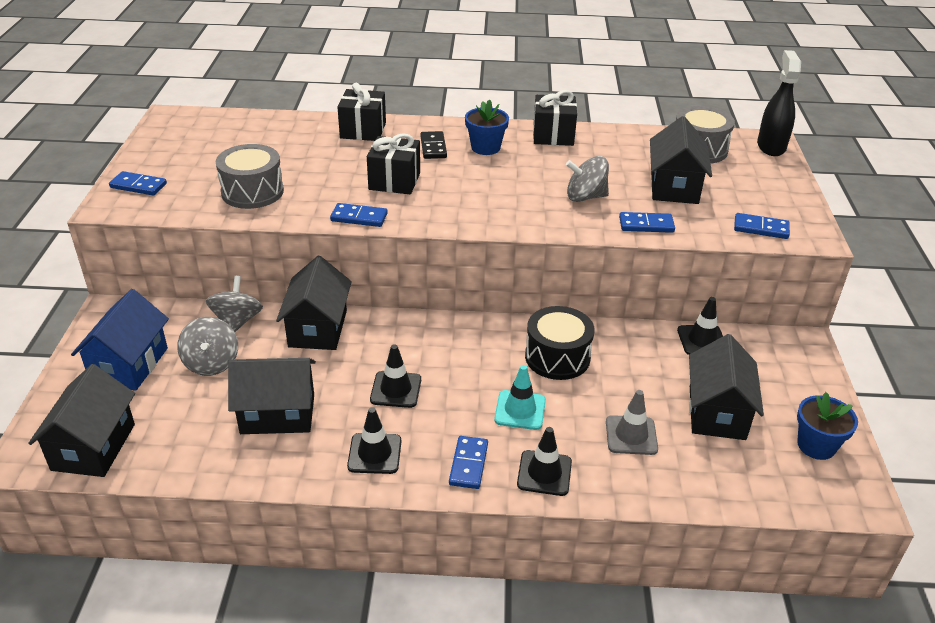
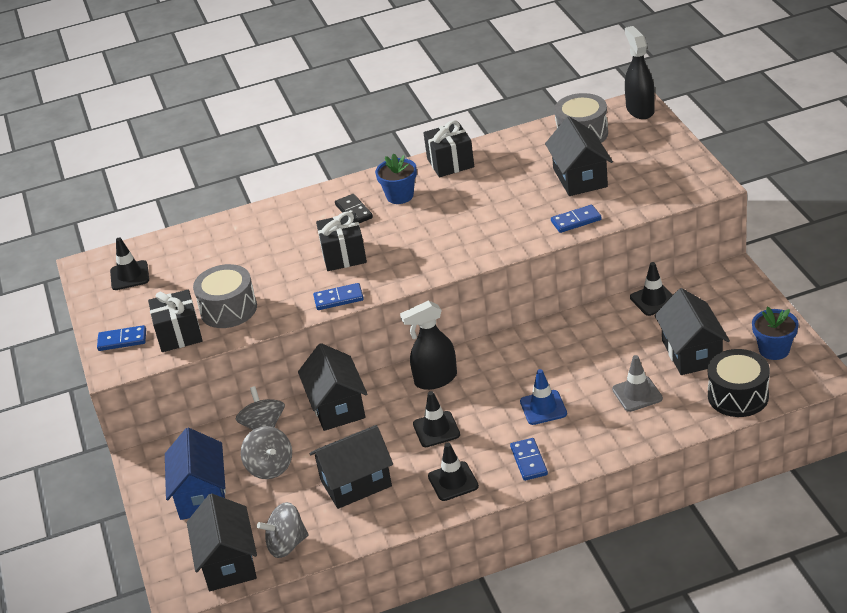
camera: 15 degrees left, 0 degrees up
black gift [338,83,386,141] -> black gift moved to [148,289,203,352]
turquoise traffic cone [494,365,546,430] -> blue traffic cone [520,369,567,425]
black traffic cone [517,427,572,496] -> black traffic cone moved to [110,237,149,290]
black drum [525,306,595,380] -> black drum moved to [708,349,770,417]
grey spinning top [566,156,609,202] -> grey spinning top moved to [257,502,309,558]
blue domino [734,213,790,239] -> none
none -> black spray bottle [400,300,457,390]

